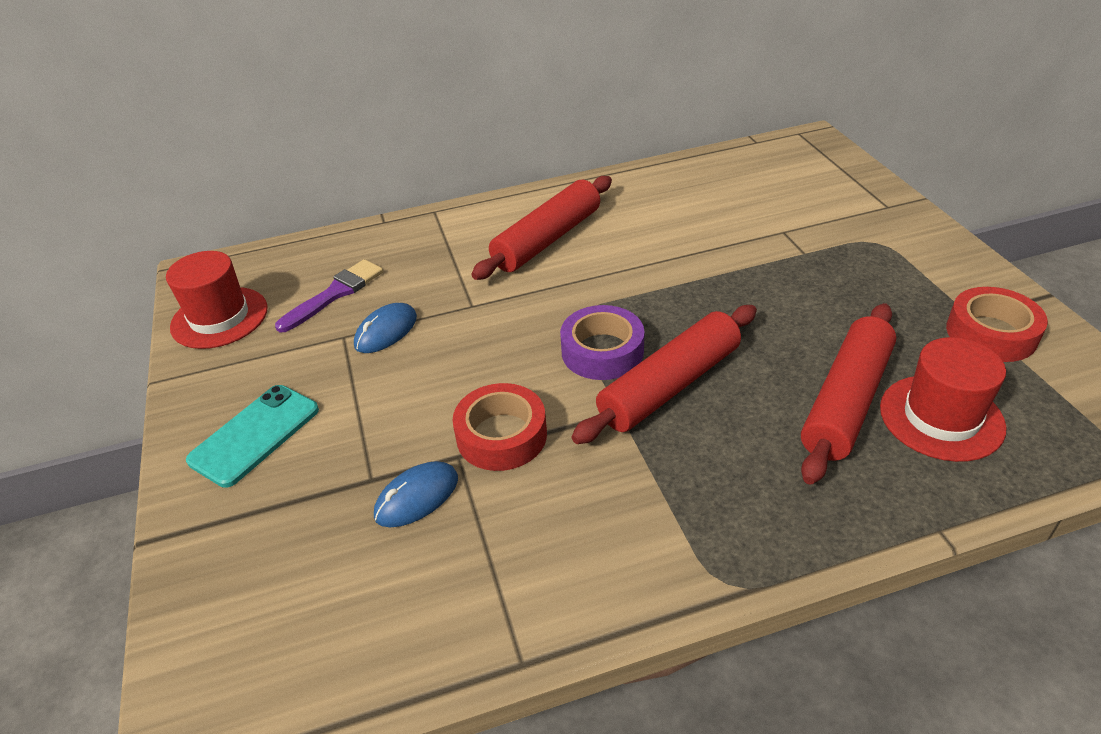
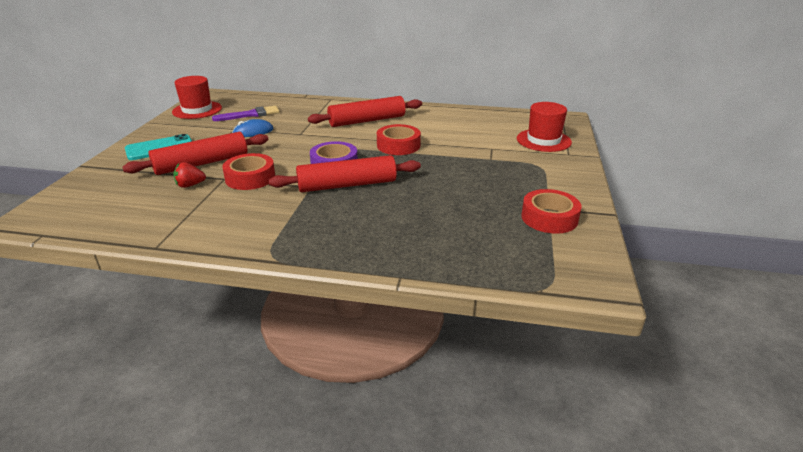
camera: 25 degrees right, 10 degrees down
blue mouse [374,461,458,527] -> red strawberry [174,162,206,188]
red rolling pin [801,303,896,485] -> red rolling pin moved to [122,132,268,175]
red hat [880,337,1006,462] -> red hat moved to [517,102,572,152]
none -> red tape [377,124,421,155]

